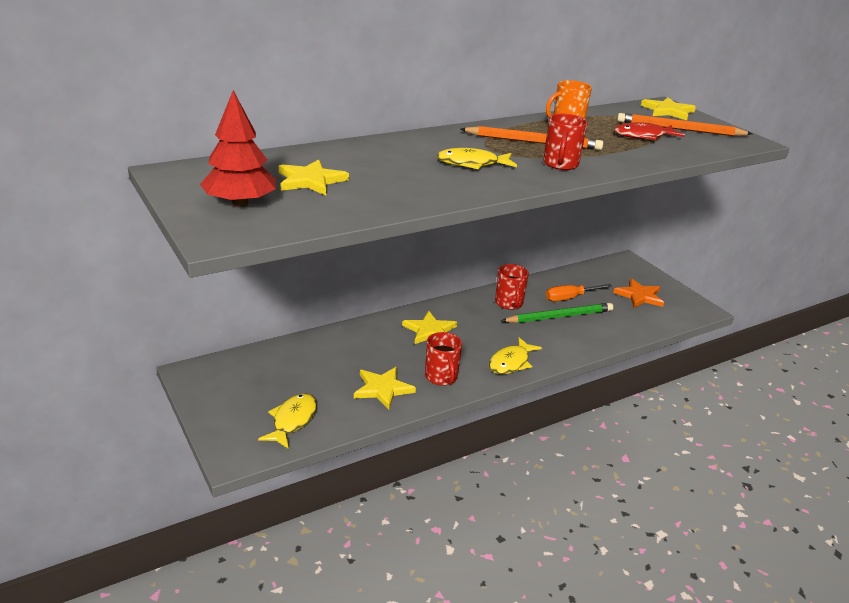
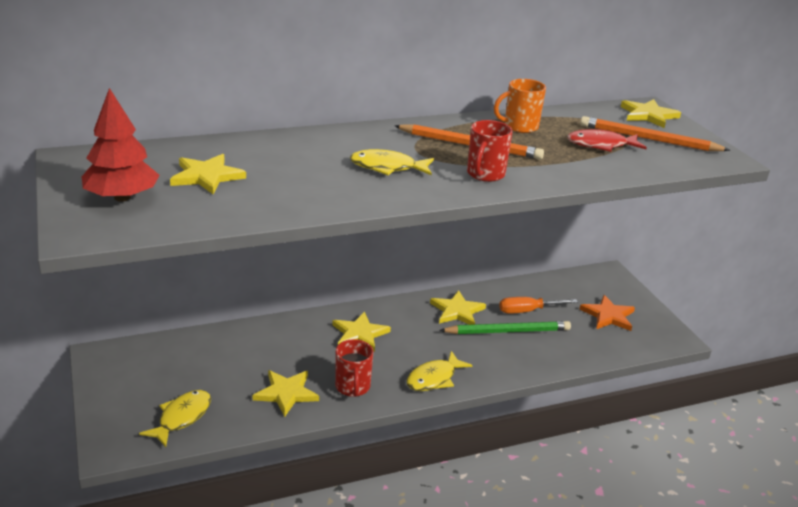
camera: 10 degrees right, 0 degrees up
red mug [495,264,529,310] -> yellow star [430,290,486,325]

